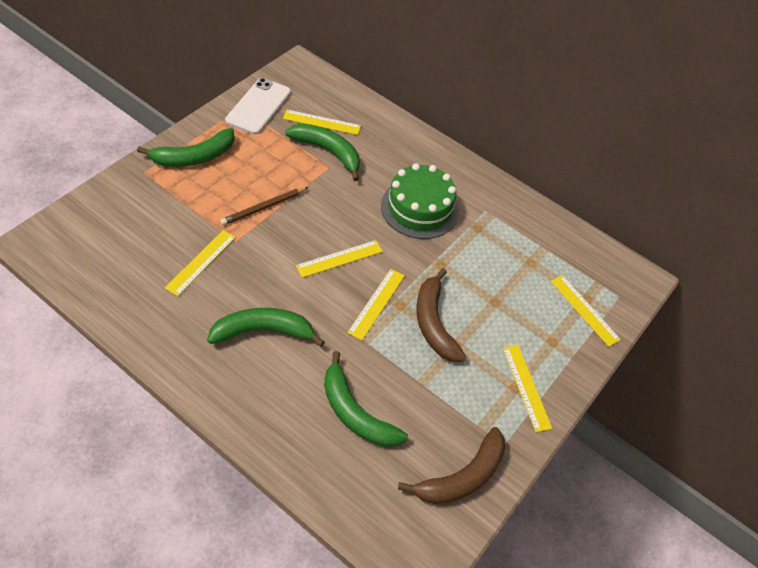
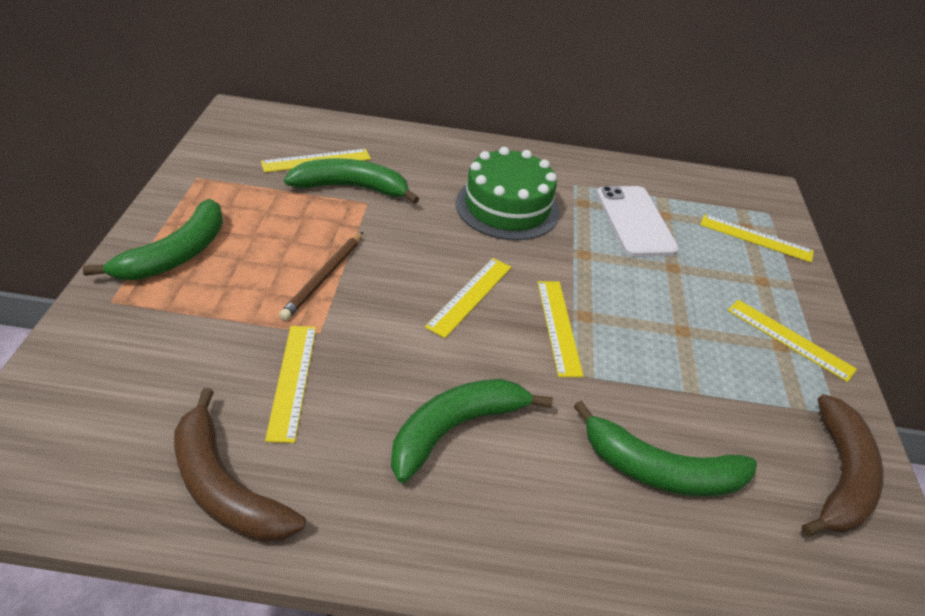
camera: 30 degrees left, 10 degrees down
white phone [225,78,291,135] -> white phone moved to [596,186,679,257]
brown banana [416,268,466,362] -> brown banana moved to [174,388,305,542]

